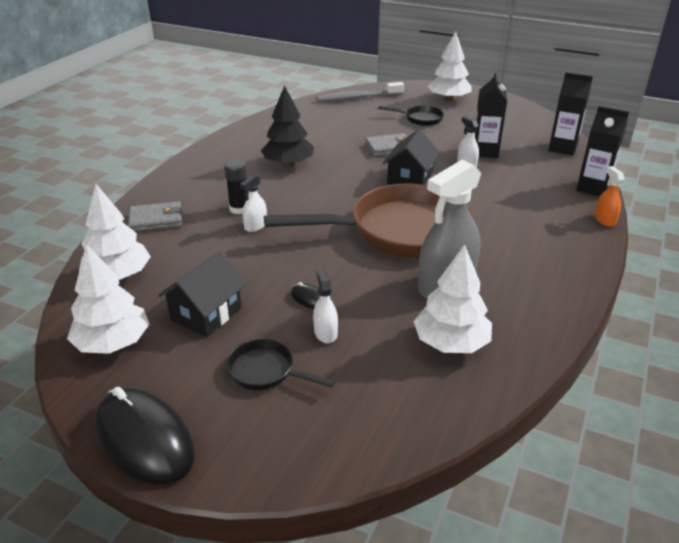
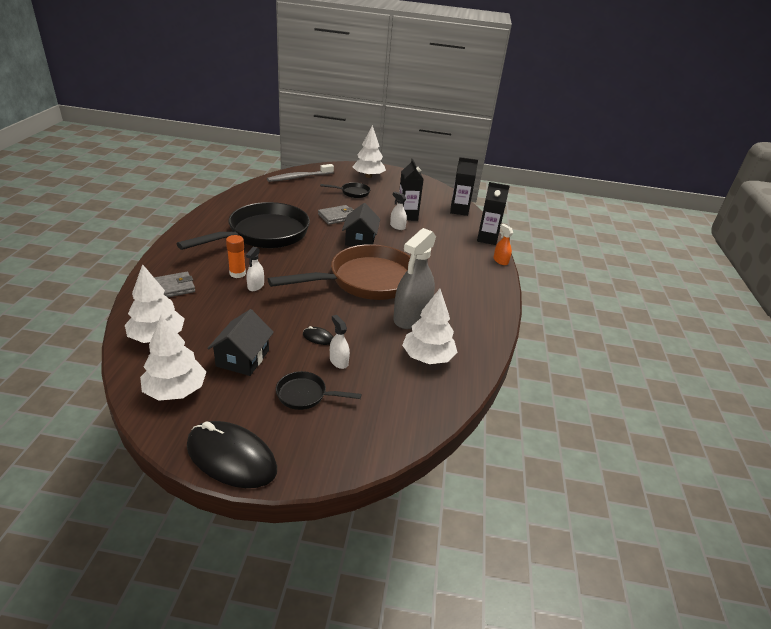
camera: 20 degrees left, 0 degrees up
black glue stick [224,160,247,214] -> orange glue stick [226,235,246,278]
black tree [261,85,314,167] -> black pan [176,202,310,250]

